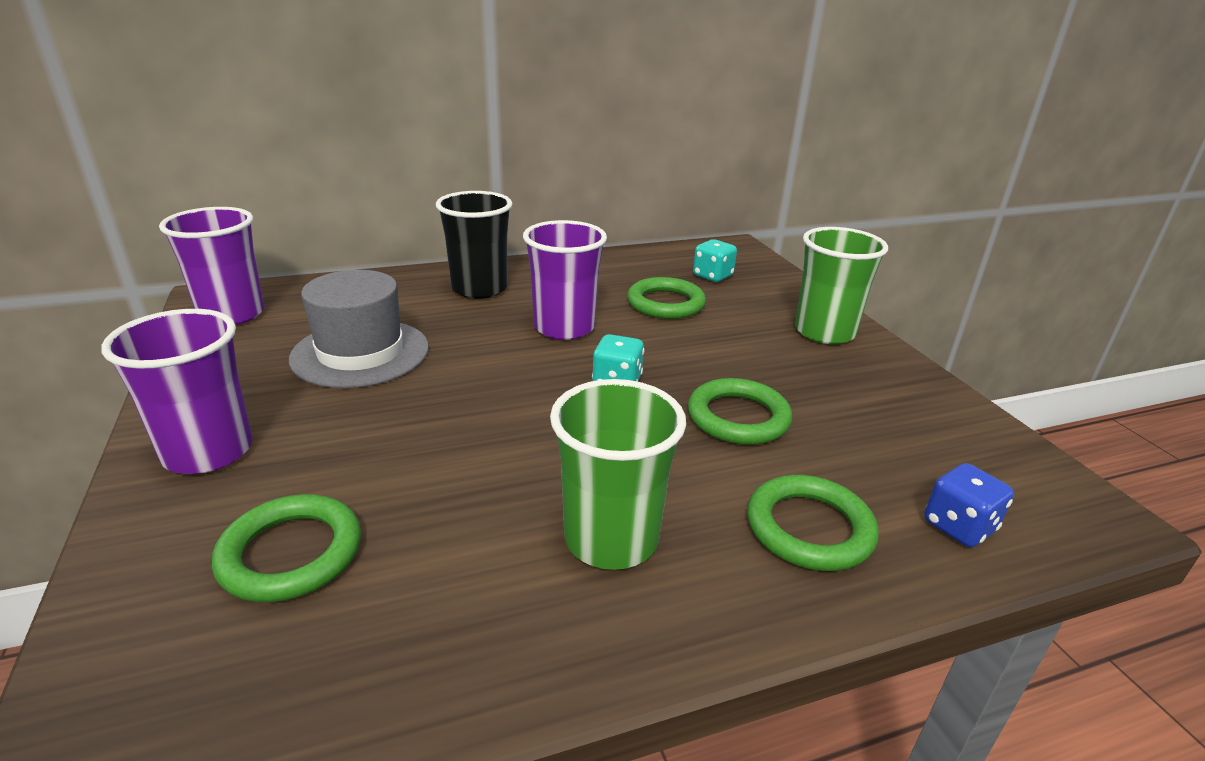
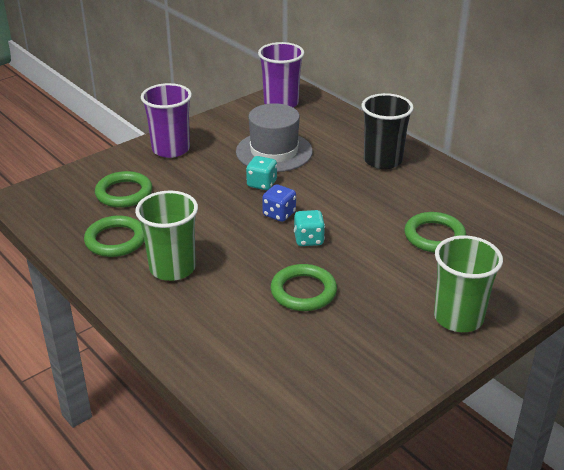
camera: 70 degrees right, 5 degrees up
purple cup [523,220,607,340] -> none
turquoise dice [693,239,737,282] -> turquoise dice moved to [246,156,277,190]
green ring [747,475,879,571] -> green ring moved to [84,216,144,257]
blue dice [924,463,1014,547] -> blue dice moved to [262,184,296,222]

